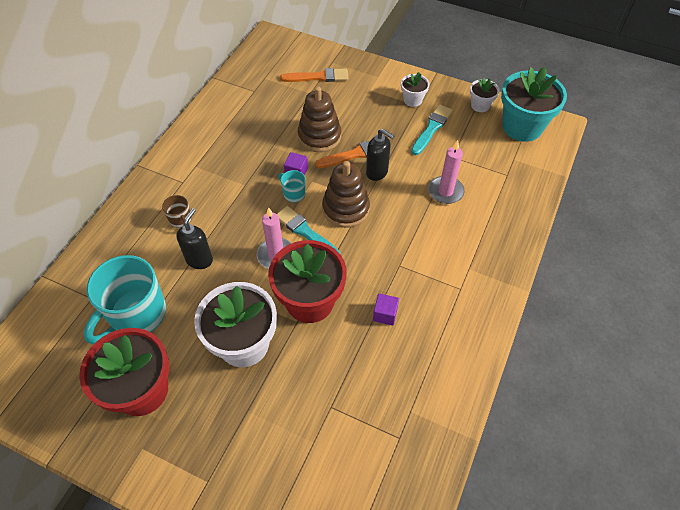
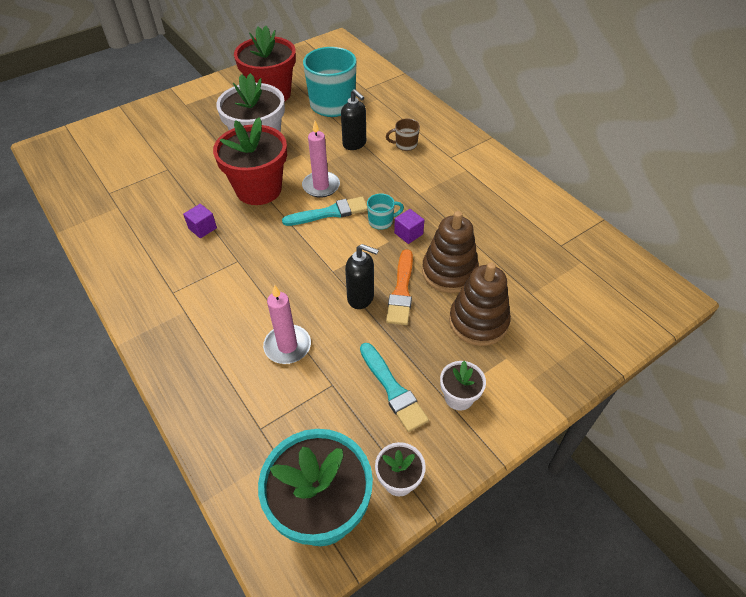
camera: 120 degrees right, 5 degrees down
orange brush [280,68,348,82] -> none
brown stacking toy [322,161,370,228] -> brown stacking toy moved to [449,262,511,346]
black soap dispenser [366,129,394,181] -> black soap dispenser turned 135 degrees counterclockwise [345,244,379,309]

